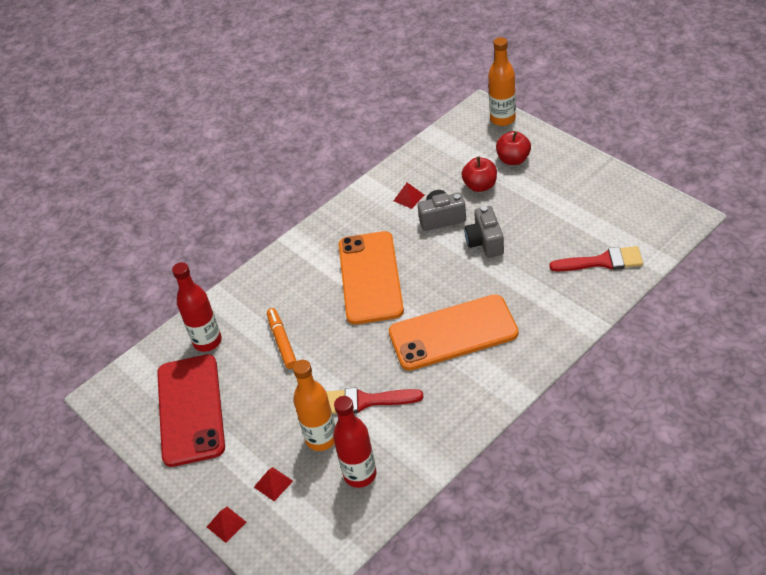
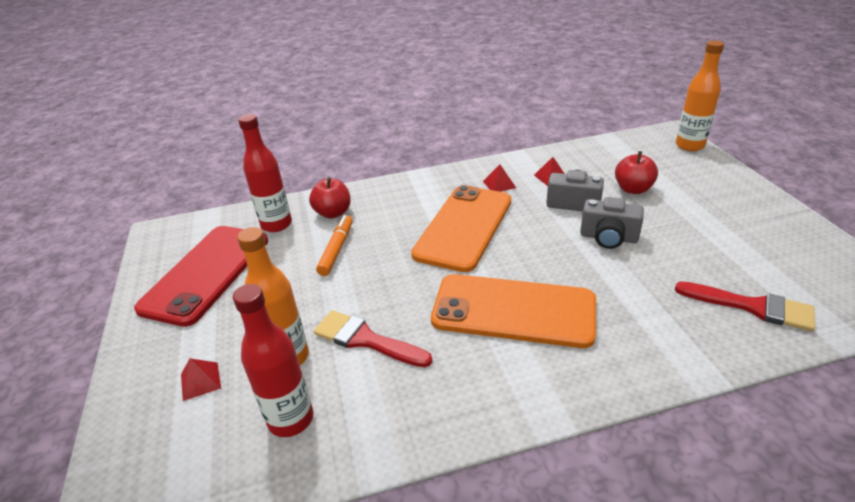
camera: 25 degrees right, 10 degrees down
red pyramid [207,507,247,543] -> red pyramid moved to [483,164,516,192]
grey camera [464,206,504,258] -> grey camera turned 90 degrees counterclockwise [580,197,644,249]
red apple [496,131,531,165] -> red apple moved to [309,177,351,219]

